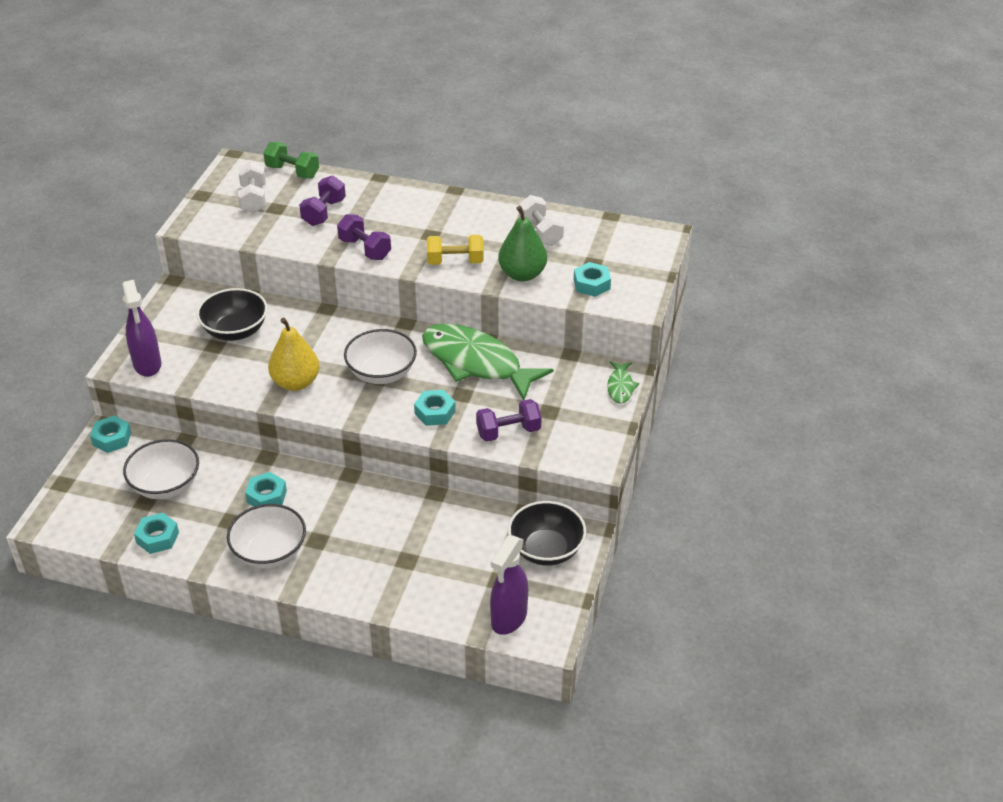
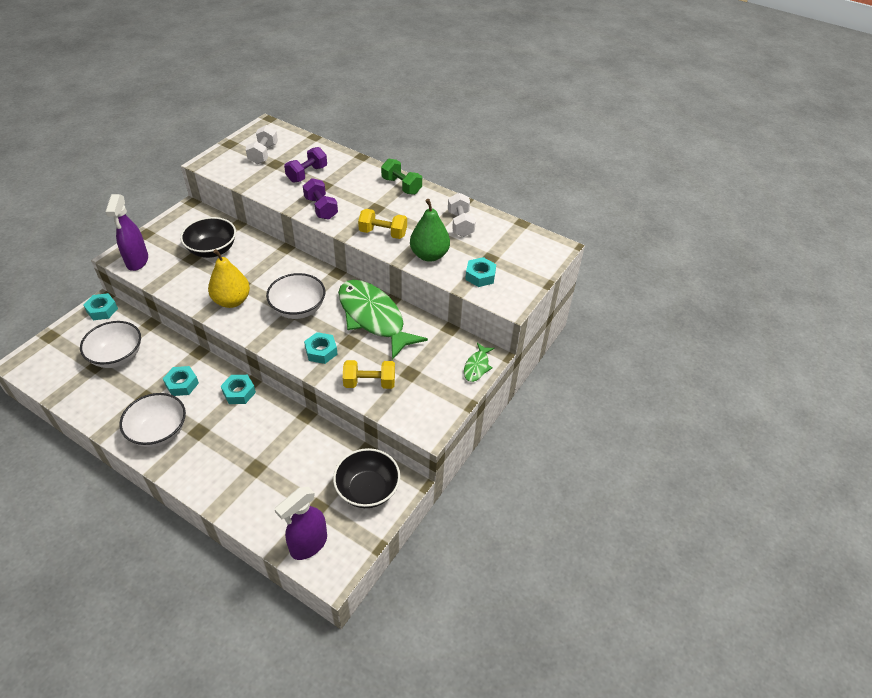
camera: 15 degrees right, 5 degrees up
turquoise nut [134,513,179,554] -> turquoise nut moved to [221,375,256,404]
green dumbbell [263,142,319,179] -> green dumbbell moved to [381,159,422,195]
purple dumbbell [476,399,542,441] -> yellow dumbbell [343,360,395,389]

